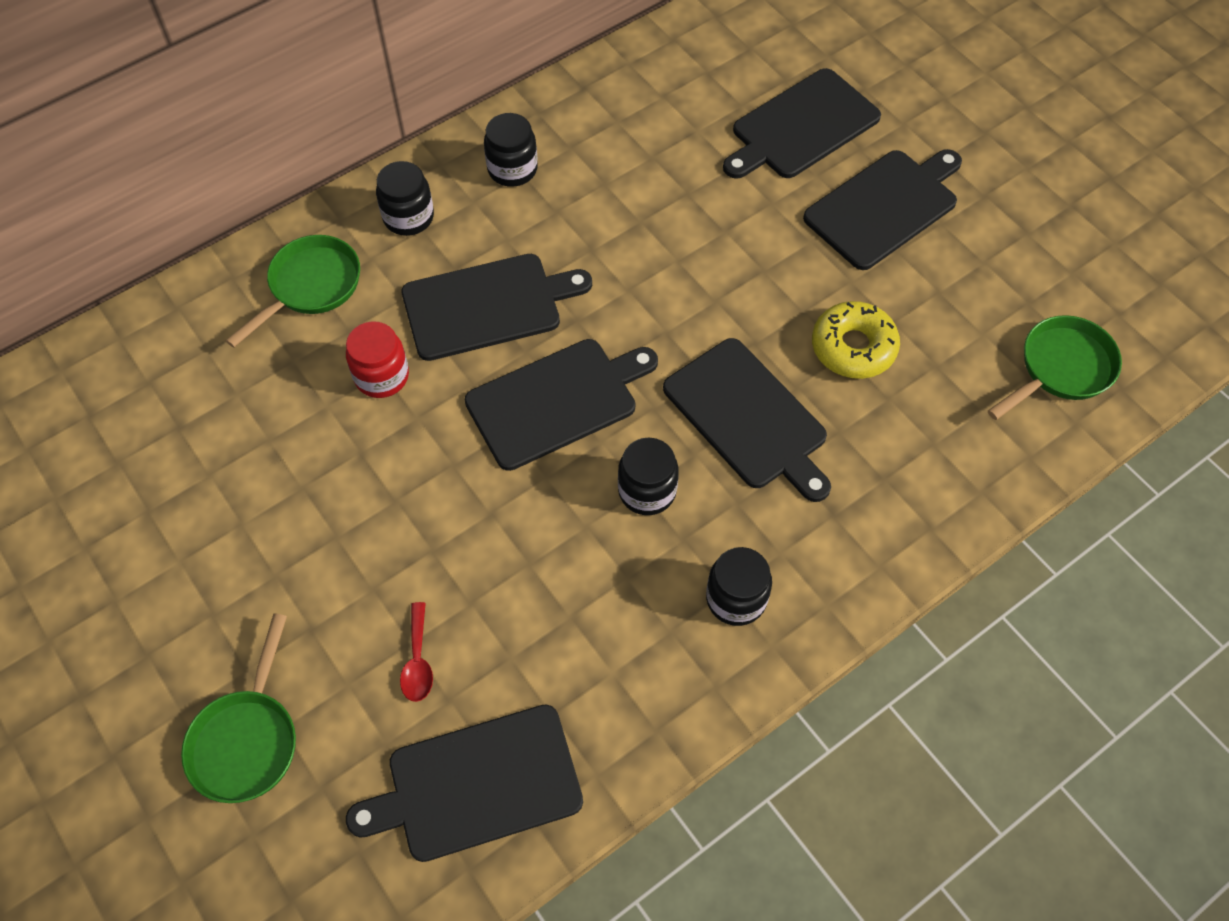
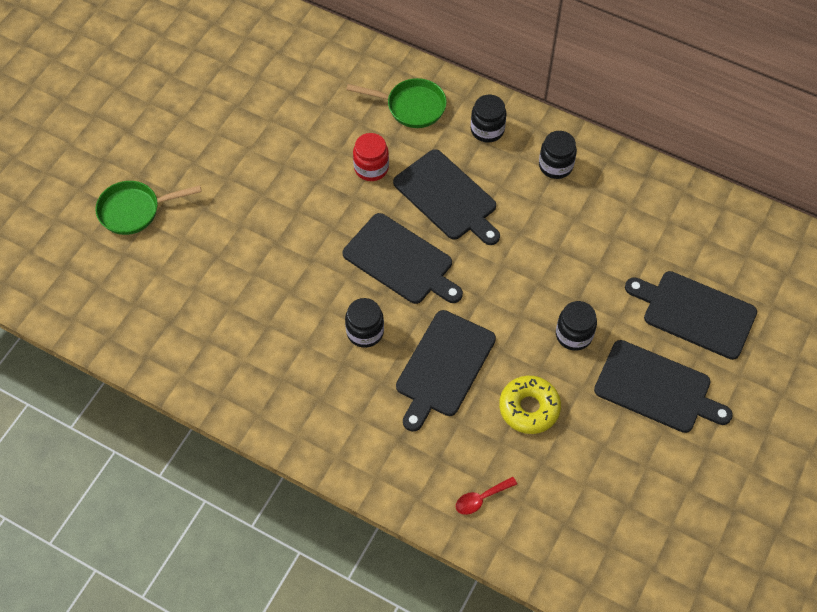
camera: 65 degrees right, 0 degrees up
black cutting board [346,704,583,862] -> none
red spoon [400,602,433,702] -> red spoon moved to [456,477,517,515]
black jar [706,547,772,626] -> black jar moved to [556,301,597,351]
green pan [988,315,1122,420] -> none

